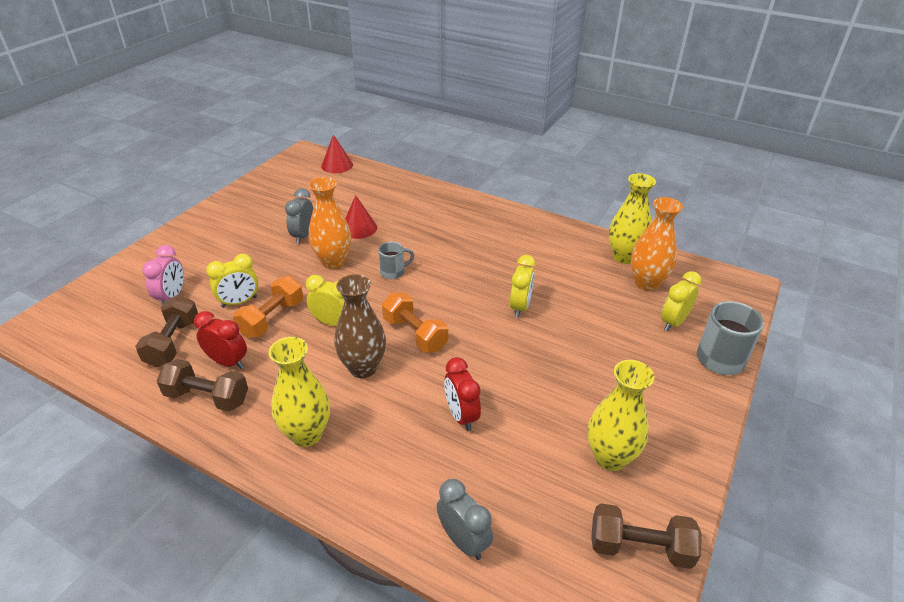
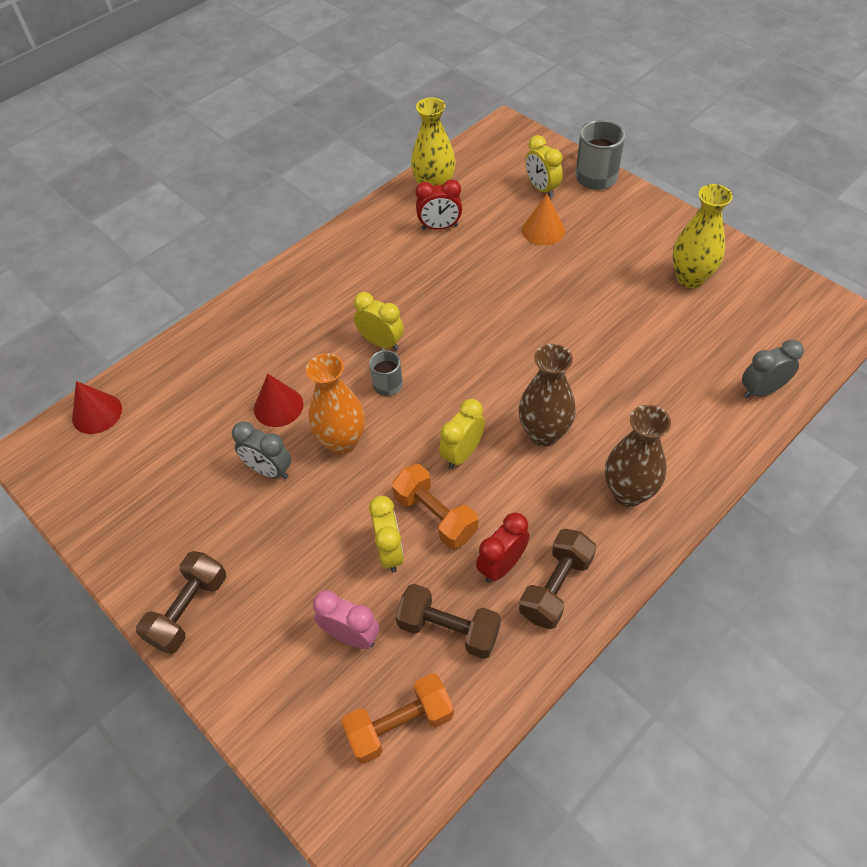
camera: 70 degrees left, 15 degrees up
yellow vase [269,337,330,447] -> brown vase [605,405,671,507]
orange dumbbell [382,292,448,353] -> orange dumbbell moved to [341,673,454,764]
red clock [444,357,481,431] -> red clock moved to [415,179,462,230]
yellow clock [510,255,536,318] -> yellow clock moved to [354,292,404,351]
brown dumbbell [591,503,702,569] -> brown dumbbell moved to [136,551,226,654]
orange vase [631,197,683,291] -> none
none -> orange cone [522,194,565,246]

